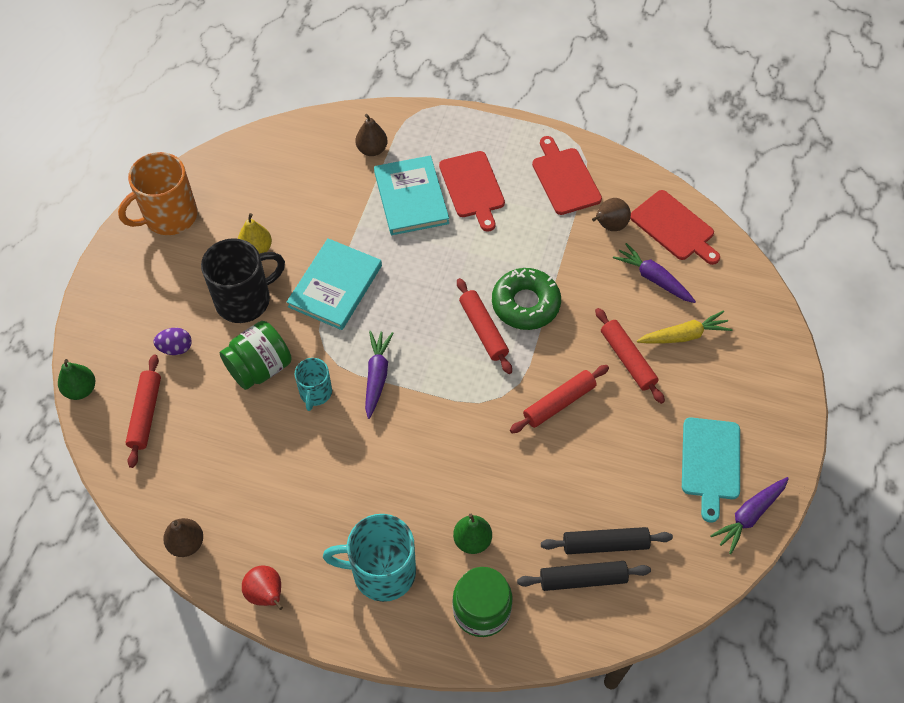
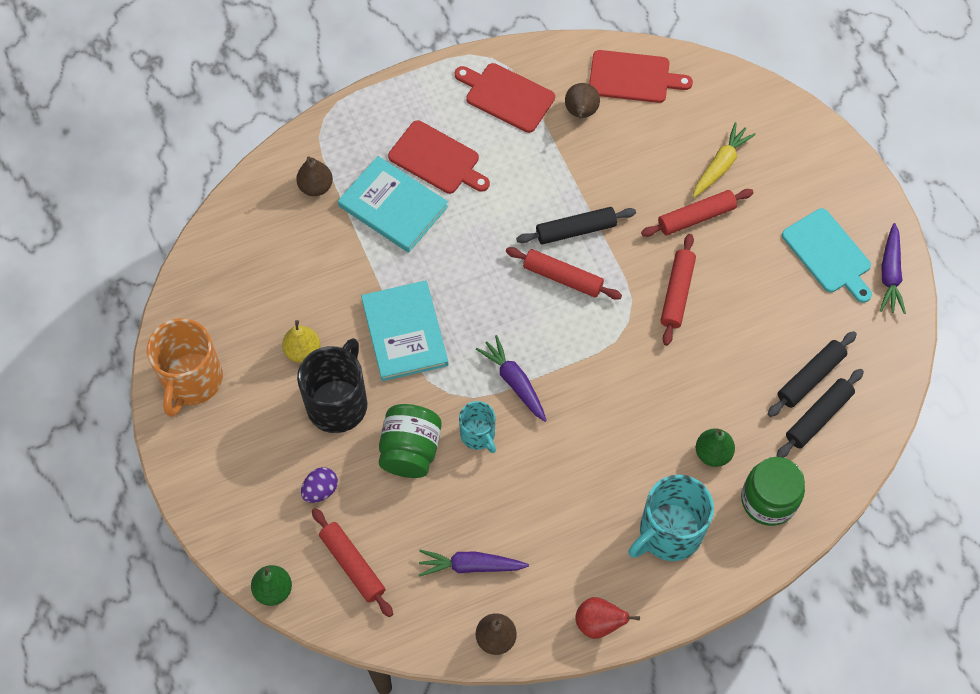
camera: 40 degrees left, 5 degrees up
green donut [492,268,561,330] -> black rolling pin [516,207,636,245]
red rolling pin [595,308,665,404] -> red rolling pin turned 45 degrees counterclockwise [641,189,754,237]
purple carrot [613,243,696,303] -> purple carrot moved to [419,550,529,577]

